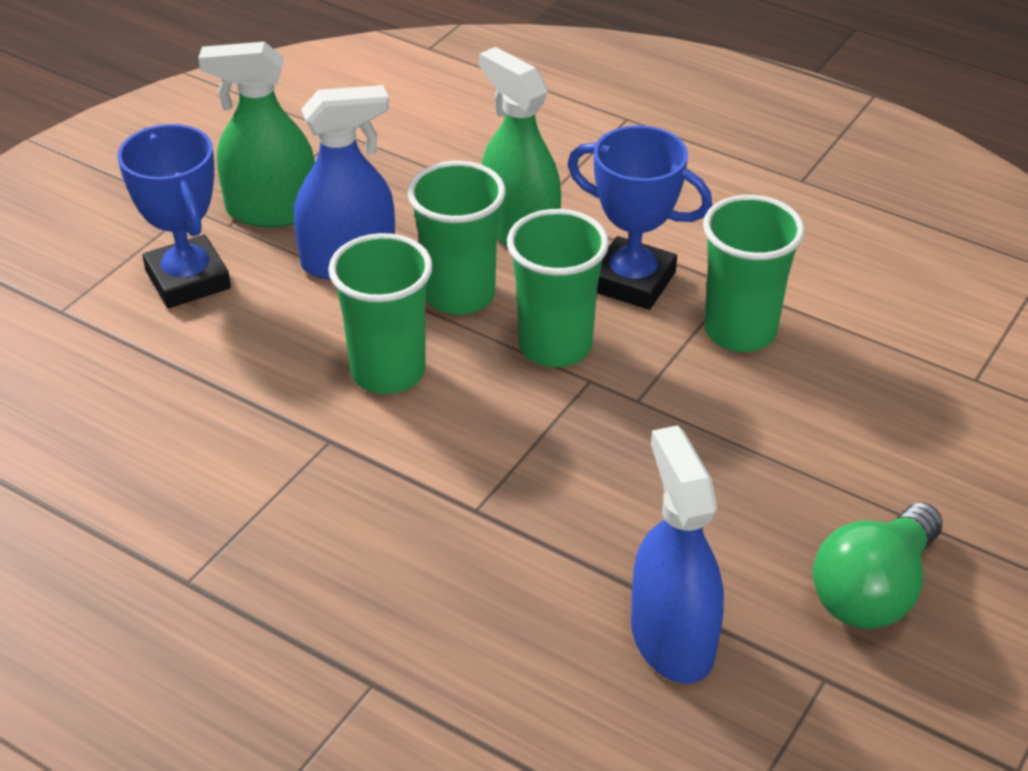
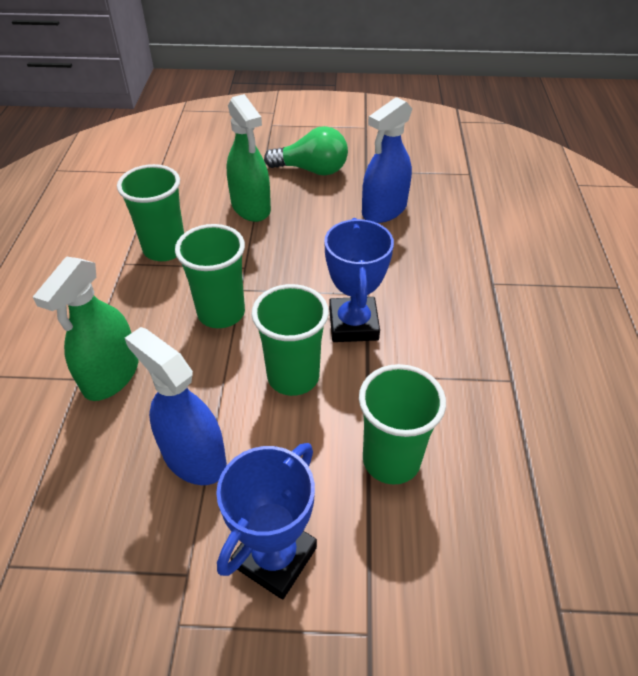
camera: 120 degrees left, 5 degrees up
green spray bottle [198,42,315,227] -> green spray bottle moved to [227,94,271,222]
green cup [407,161,506,315] -> green cup moved to [359,364,446,485]
blue trophy [568,125,712,310] -> blue trophy moved to [324,218,394,342]

